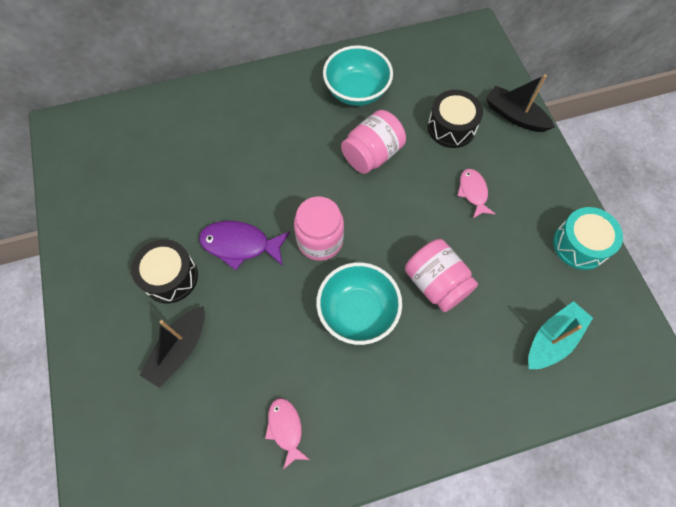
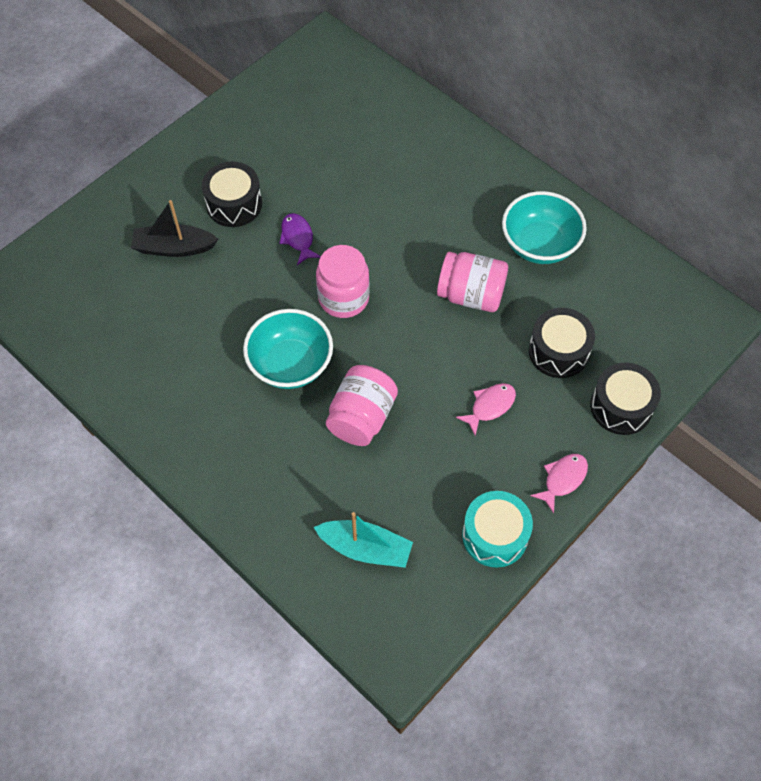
camera: 60 degrees right, 5 degrees down
purple fish [199,221,290,270] -> purple fish [279,213,321,265], size x0.65
pink fish [265,398,310,470] -> pink fish moved to [530,454,588,514]
black boat [486,75,555,132] -> black drum [590,362,661,435]

